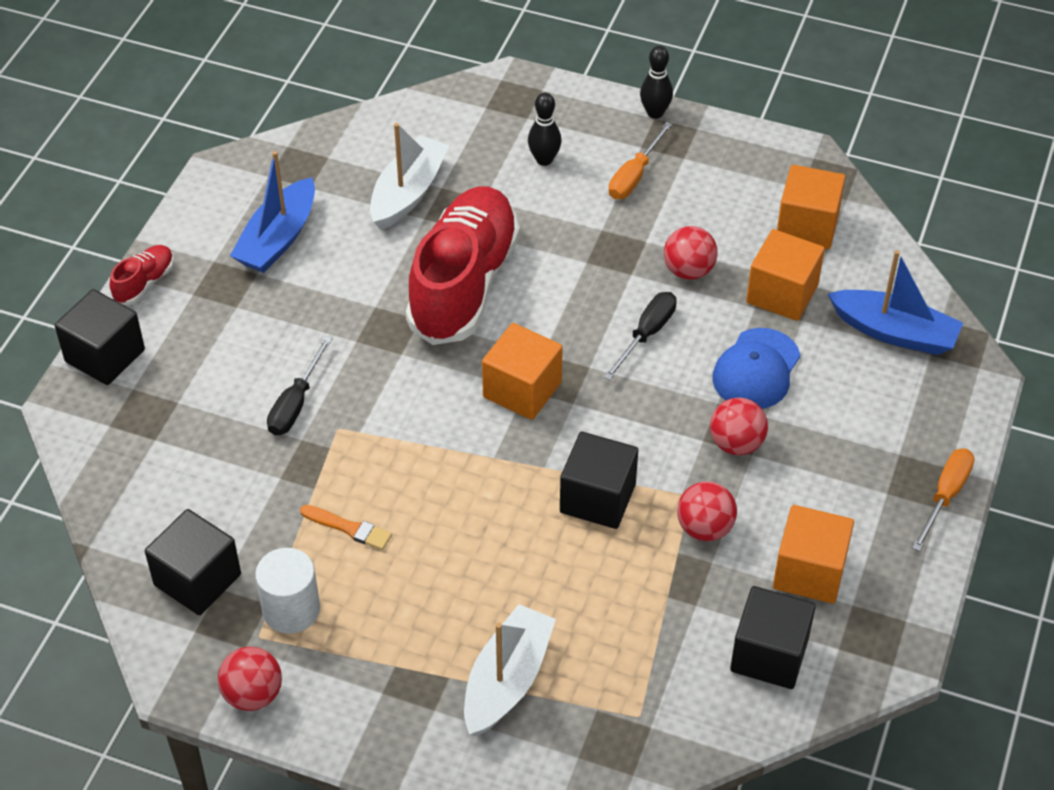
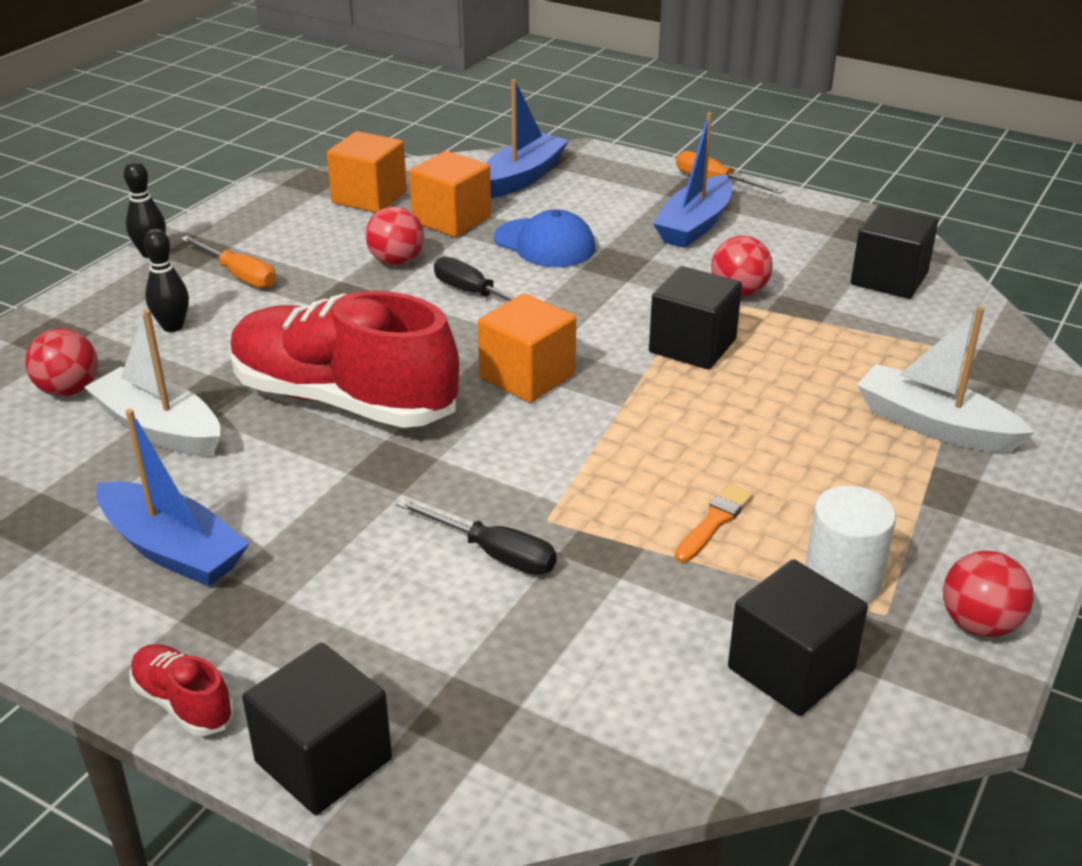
camera: 80 degrees left, 15 degrees down
red ball [710,398,768,455] -> red ball moved to [25,329,98,397]
orange cube [773,505,854,603] -> none
none -> blue boat [653,112,732,248]

